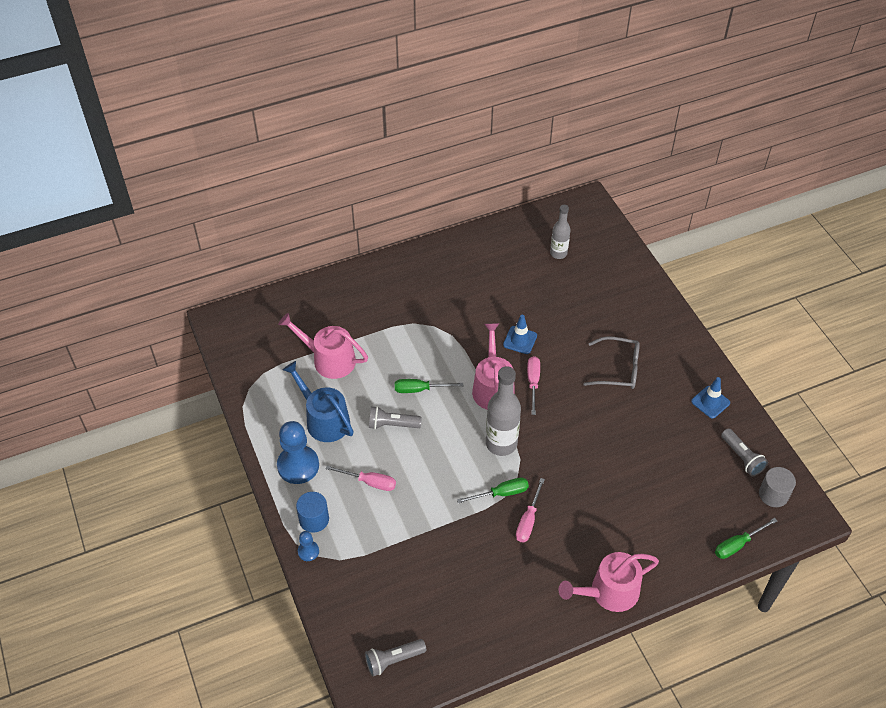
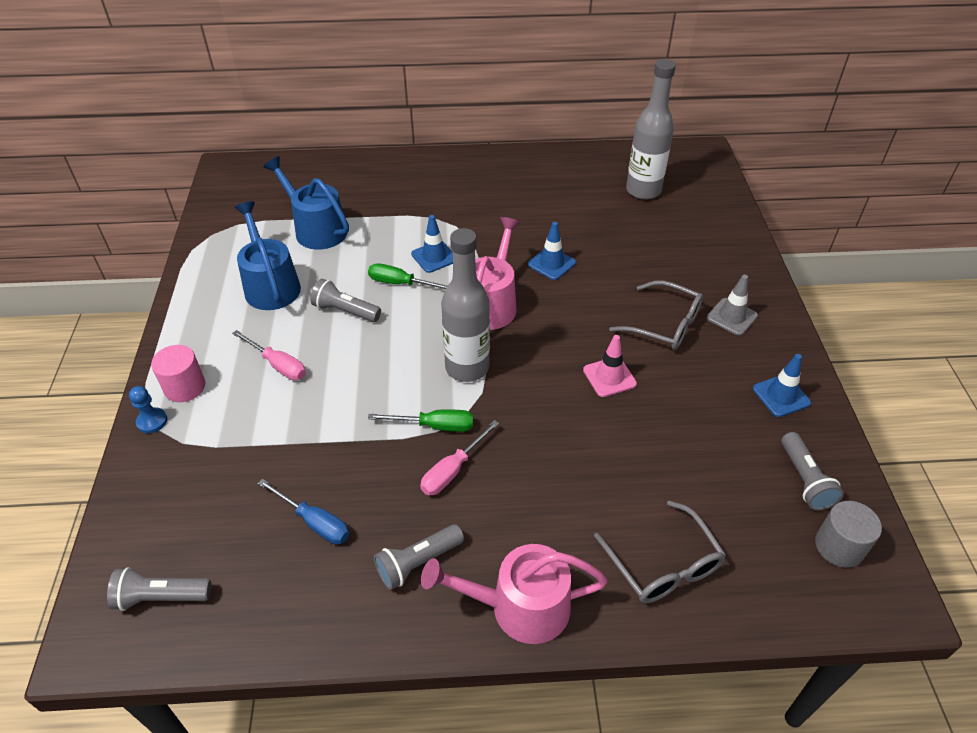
camera: 20 degrees right, 5 degrees down
blue pawn [277,421,319,484] -> none
pink watering can [278,313,368,379] -> blue watering can [264,156,349,250]
blue cylinder [296,492,329,533] -> pink cylinder [151,345,205,402]
pink screwdriver [527,356,540,415] -> none
grey bottle [550,205,571,259] -> grey bottle [626,59,676,200], size x1.63
green screwdriver [715,518,777,559] -> none
none -> blue screwdriver [258,479,349,544]
none -> grey flashlight [374,524,464,590]
none -> blue traffic cone [411,215,453,273]
none -> pink traffic cone [583,335,637,397]
none -> grey glasses [594,500,726,603]
none -> grey traffic cone [707,275,758,336]

